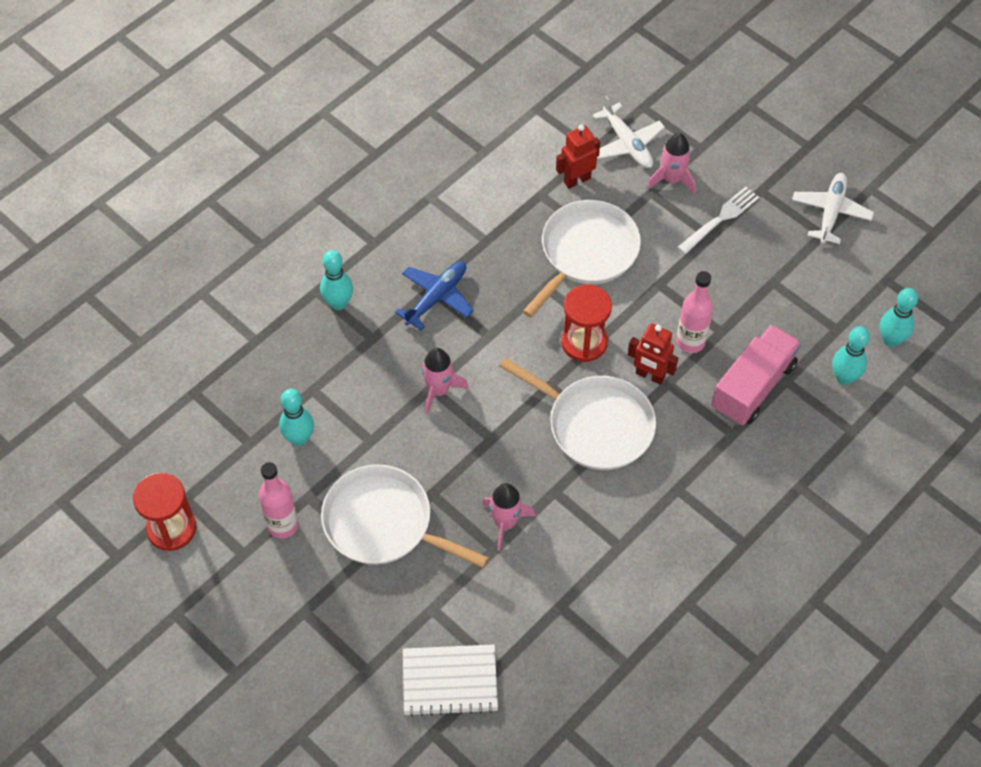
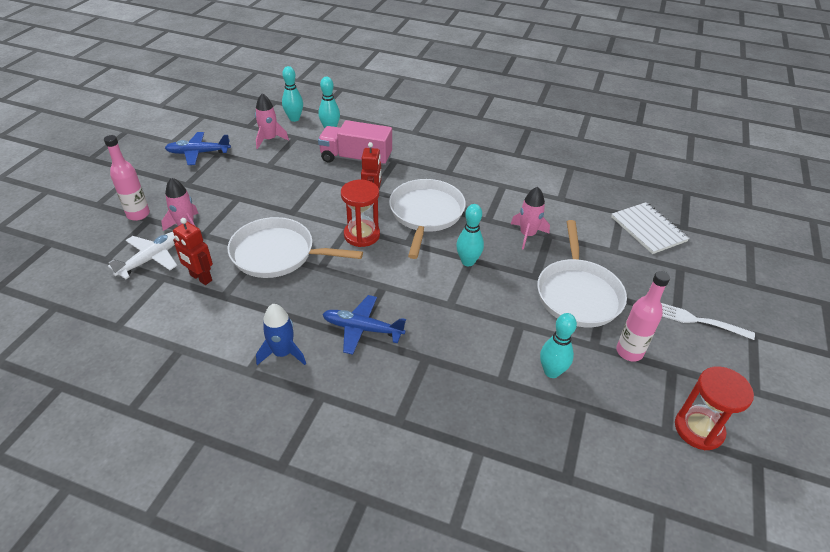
camera: 115 degrees left, 15 degrees down
turquoise bowling pin [320,250,353,310] -> turquoise bowling pin moved to [456,204,484,266]
pink rocket [421,348,469,415] -> pink rocket moved to [255,93,289,149]
pink bottle [676,271,713,353] -> pink bottle moved to [104,135,150,221]
white fork [678,187,759,254] -> white fork moved to [661,303,755,340]
white plane [792,173,874,244] -> blue plane [165,132,231,165]
none -> blue rocket [256,304,306,365]

